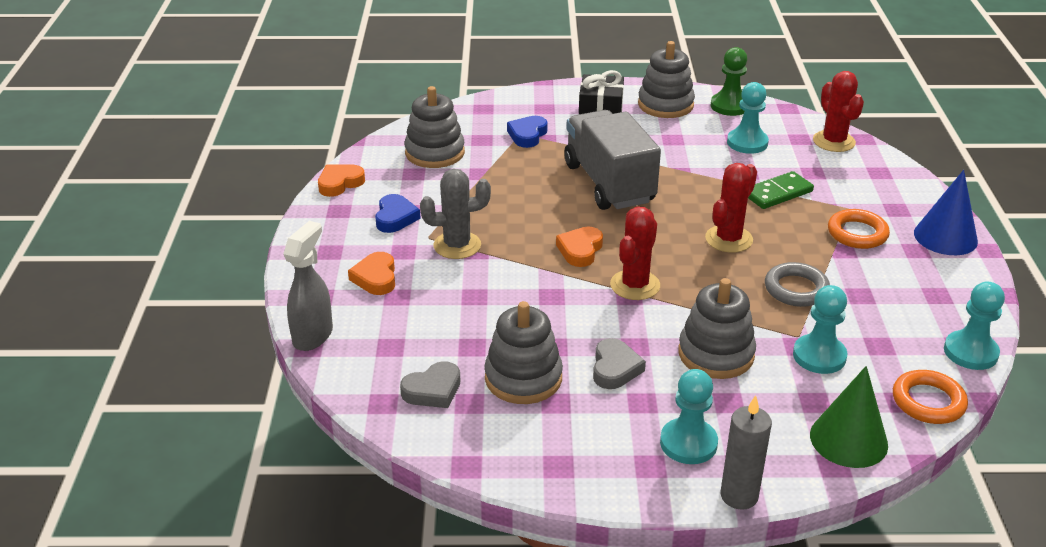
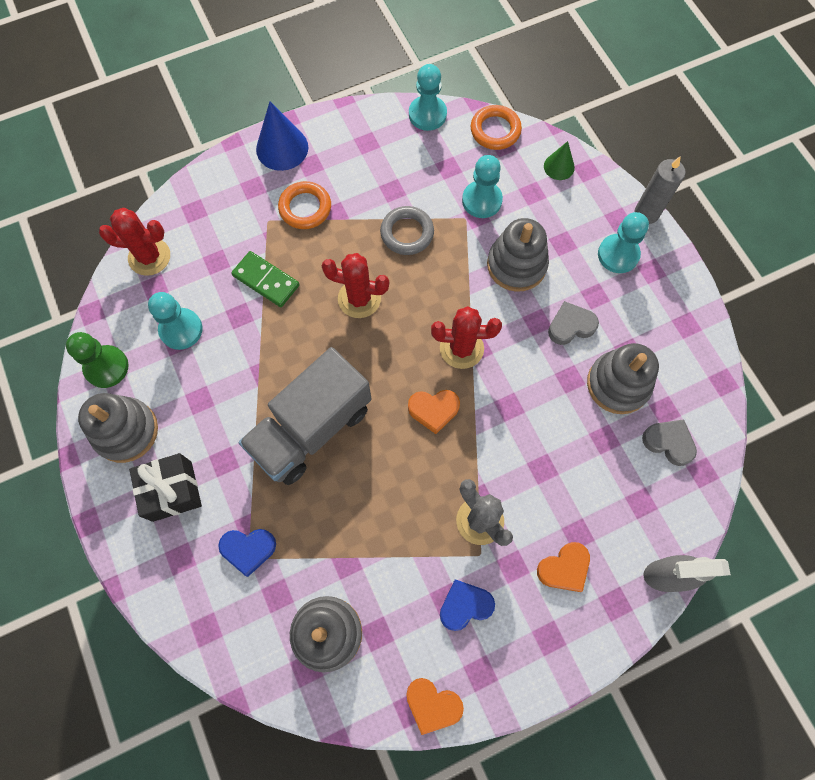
camera: 115 degrees left, 35 degrees up
green cone [810,366,888,468] -> green cone [544,141,575,180], size x0.59
red cactus [813,71,864,152] -> red cactus turned 45 degrees clockwise [99,208,170,276]

